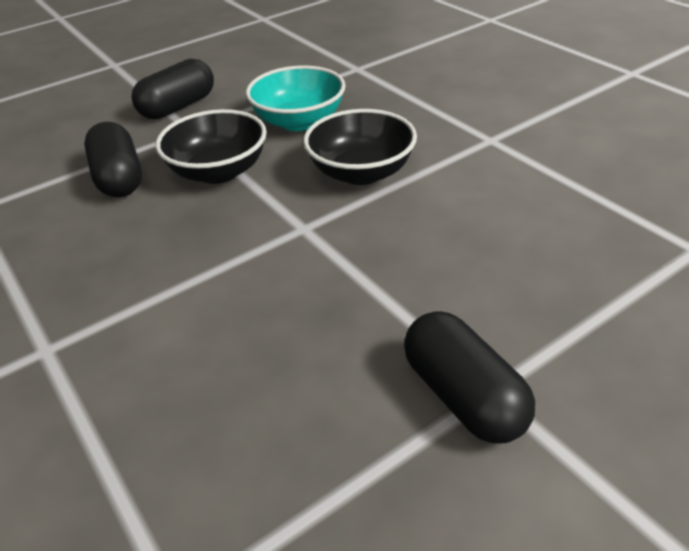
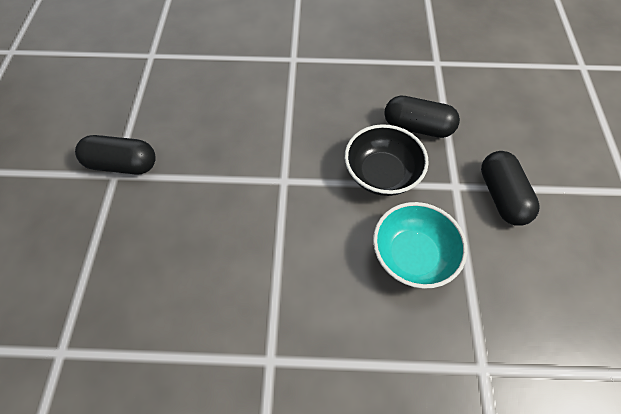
camera: 125 degrees right, 20 degrees up
black bowl [303,109,417,185] -> none

